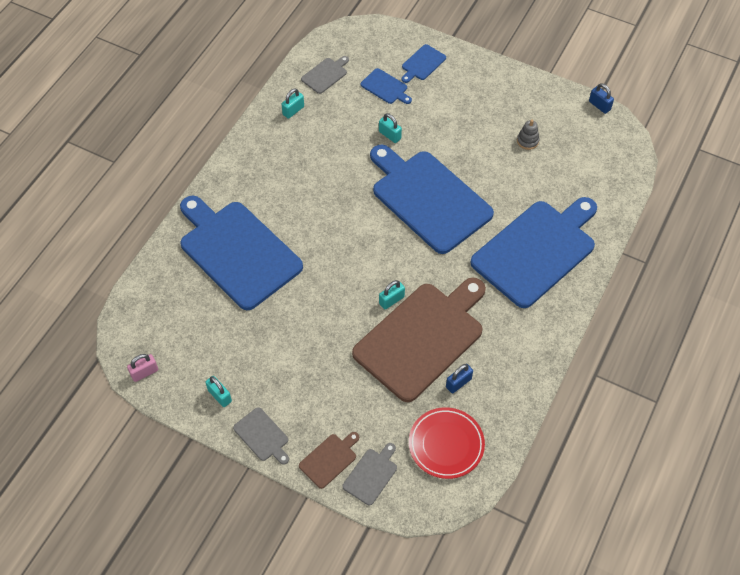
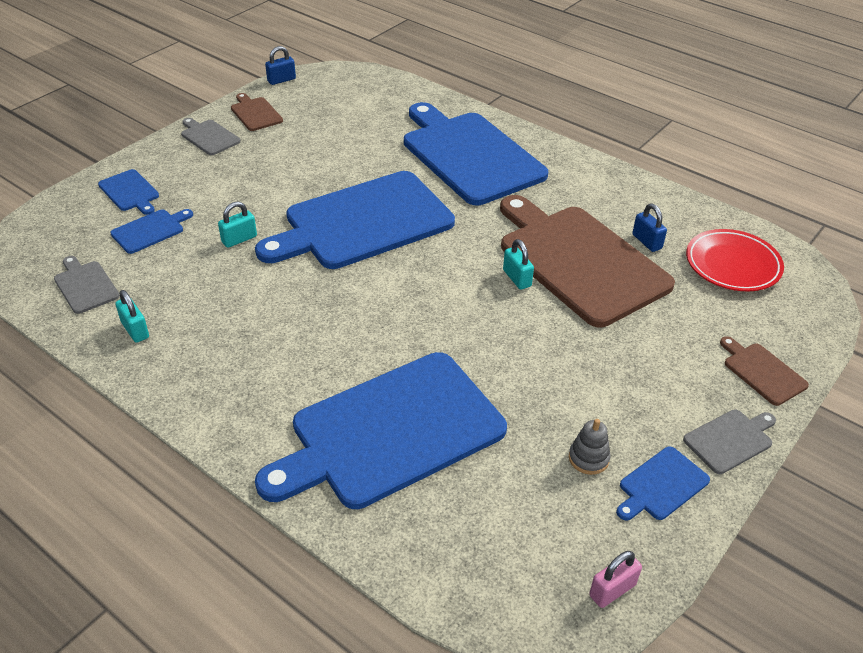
camera: 80 degrees left, 15 degrees down
pink padlock [127,354,158,382] -> pink padlock turned 75 degrees clockwise [589,551,642,608]
turquoise padlock [205,376,232,407] -> blue cutting board [616,446,710,520]
grey cutting board [343,443,397,505] -> grey cutting board moved to [181,118,241,155]
grey stacking toy [517,120,540,150] -> grey stacking toy moved to [569,419,611,475]
none -> brown cutting board [231,93,283,131]

